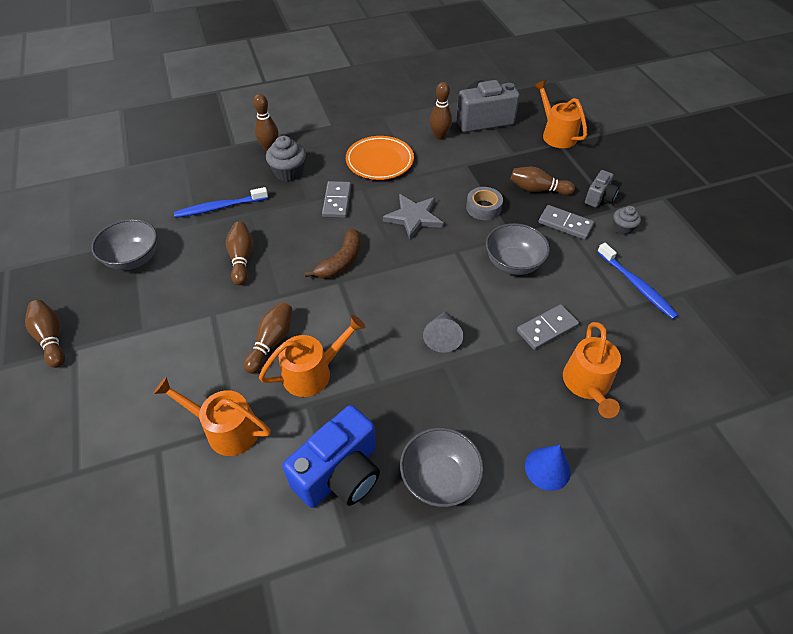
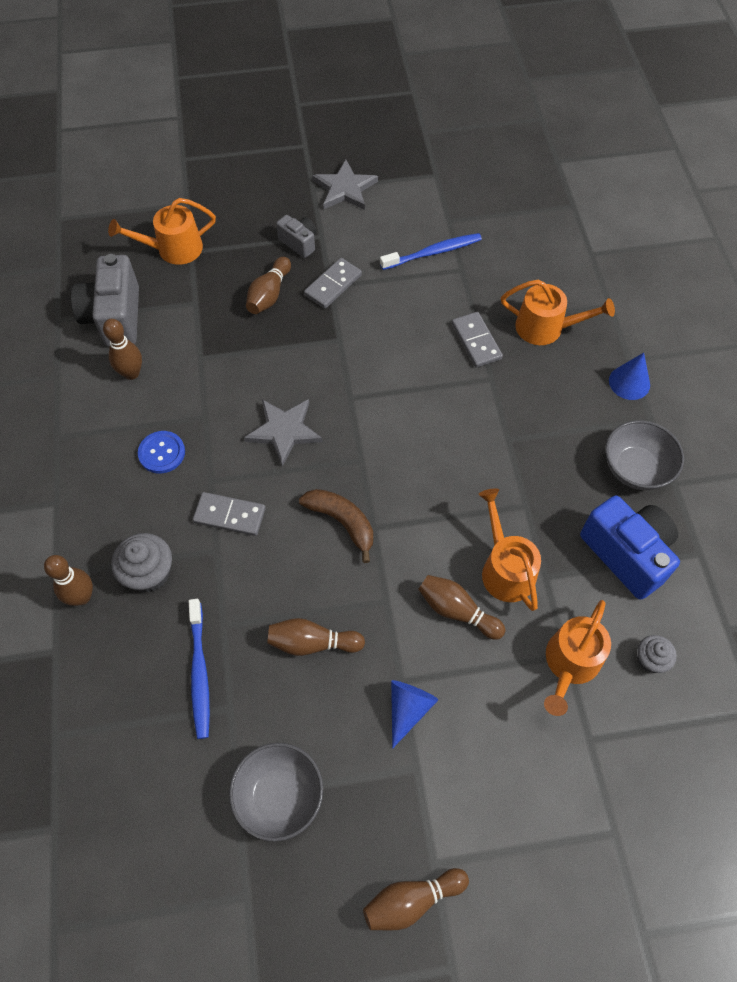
camera: 80 degrees left, 10 degrees up
orange plate [346,136,414,180] -> blue button [138,431,185,474]
grey cone [423,311,463,353] -> none
grey tape [466,187,503,220] -> none
grey bowl [486,223,550,275] -> none
grey cupcake [613,206,641,235] -> grey cupcake moved to [637,635,677,673]
none -> grey star [312,160,378,210]
none -> blue cone [391,680,438,749]

